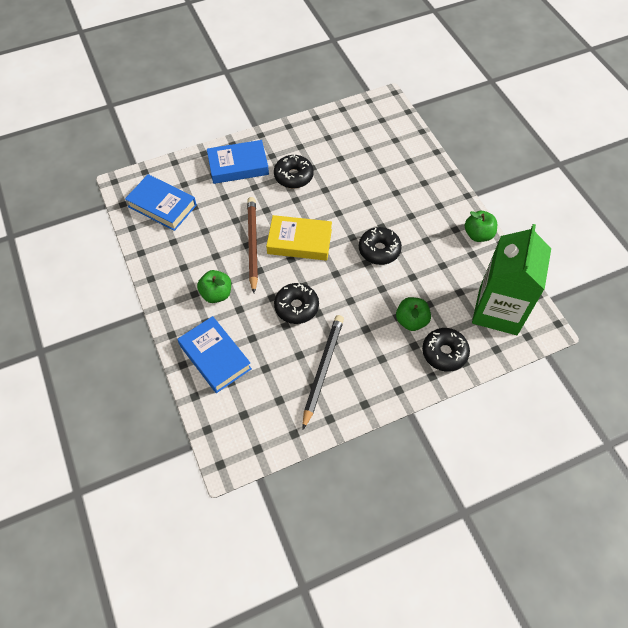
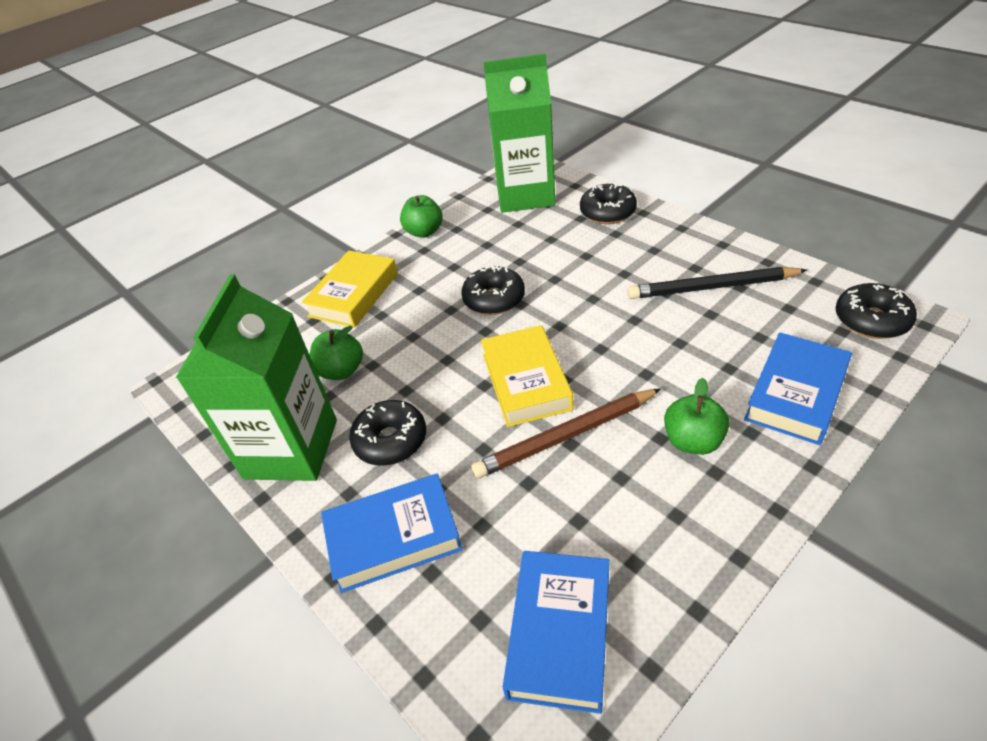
camera: 105 degrees left, 15 degrees down
blue book [207,140,269,184] -> blue book turned 75 degrees counterclockwise [321,473,463,593]
black donut [274,283,319,324] -> black donut moved to [835,283,917,339]
green apple [396,297,431,331] -> green apple moved to [310,326,363,380]
none -> green carton [176,274,337,481]
none -> yellow book [302,250,398,328]

